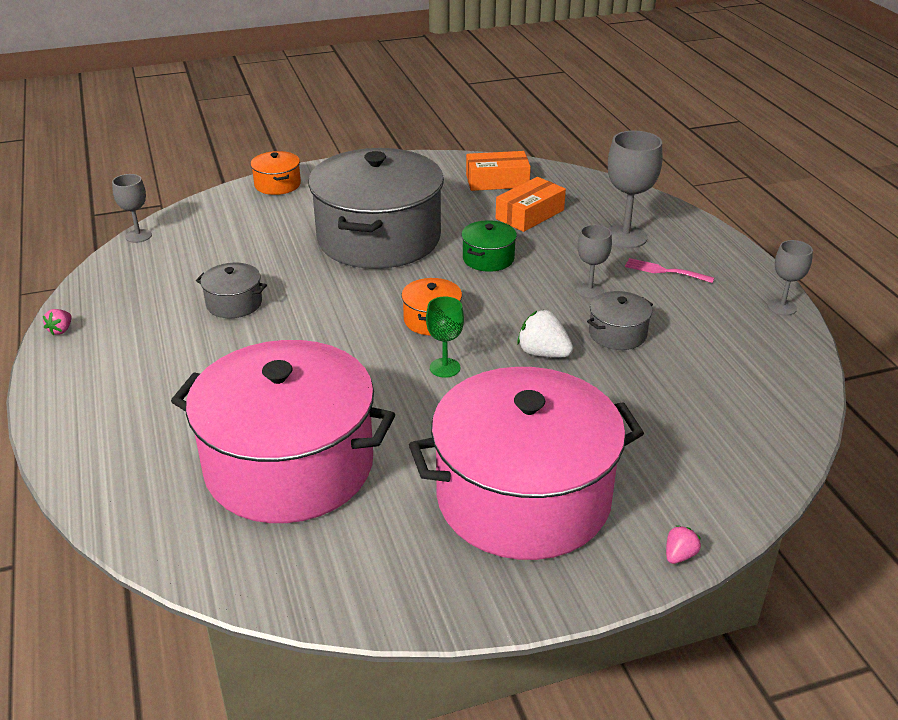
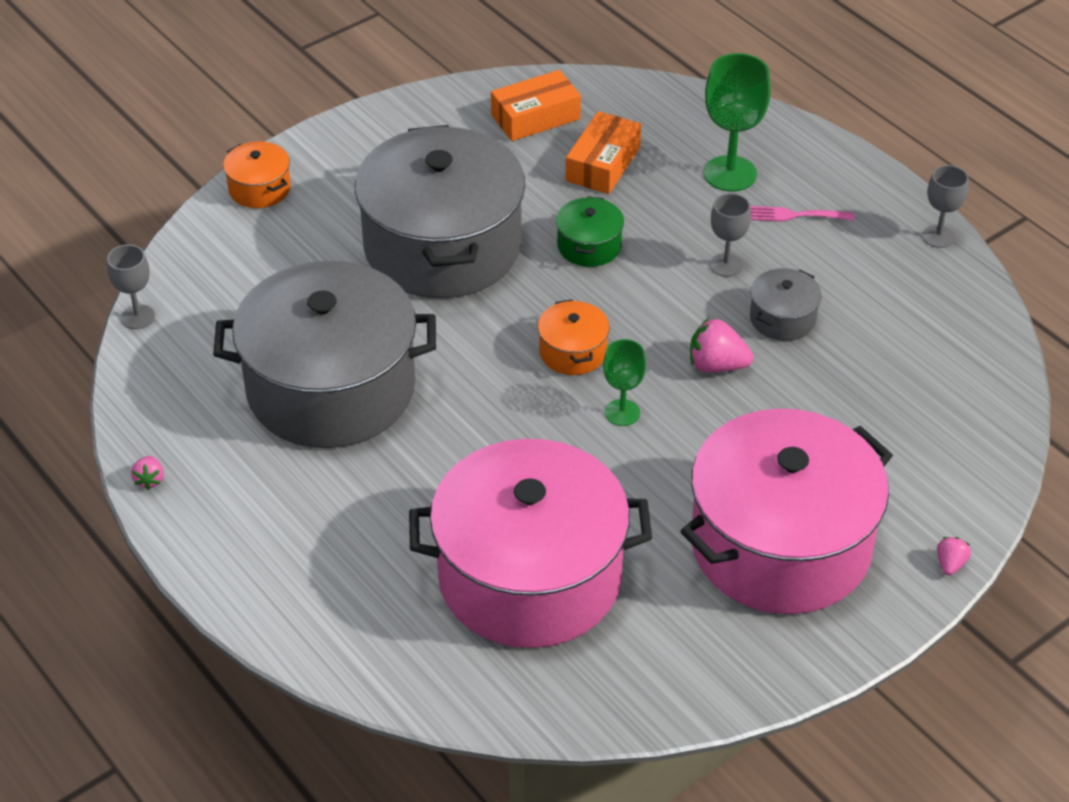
camera: 20 degrees left, 10 degrees up
grey pot [196,263,267,318] -> grey pot [213,261,436,448], size x2.46
white strawberry [517,310,573,358] -> pink strawberry [690,318,753,373]
grey goblet [608,131,662,248] -> green goblet [704,53,771,192]

